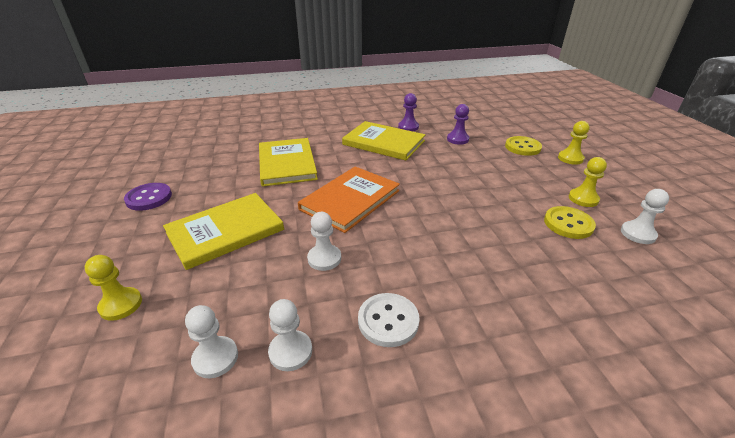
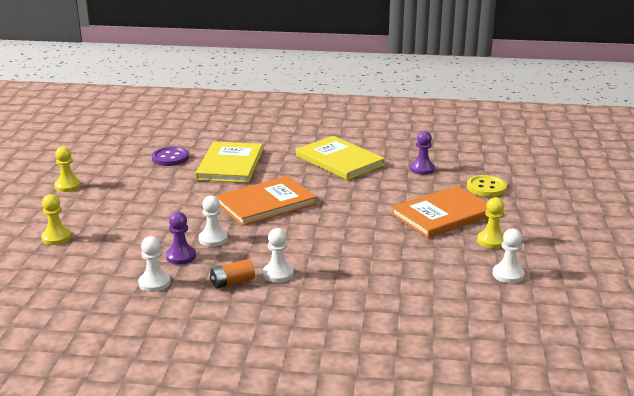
camera: 20 degrees right, 10 degrees down
purple button [124,183,172,211] -> purple button moved to [152,147,189,166]
yellow book [163,193,284,270] -> none
white pawn [185,305,238,378] -> white pawn moved to [263,228,294,283]
white button [358,293,420,347] -> orange battery [210,259,255,288]
purple pawn [398,93,419,131] -> purple pawn moved to [166,212,196,265]
yellow button [544,206,596,239] -> none
yellow pawn [558,121,590,165] -> yellow pawn moved to [54,146,81,192]
none -> orange book [391,186,488,238]

